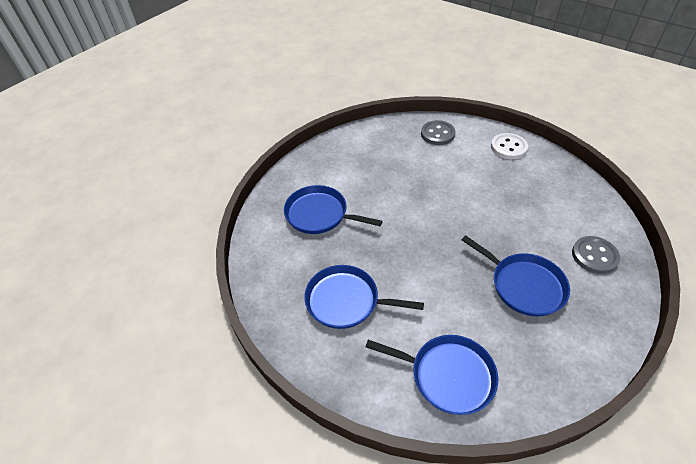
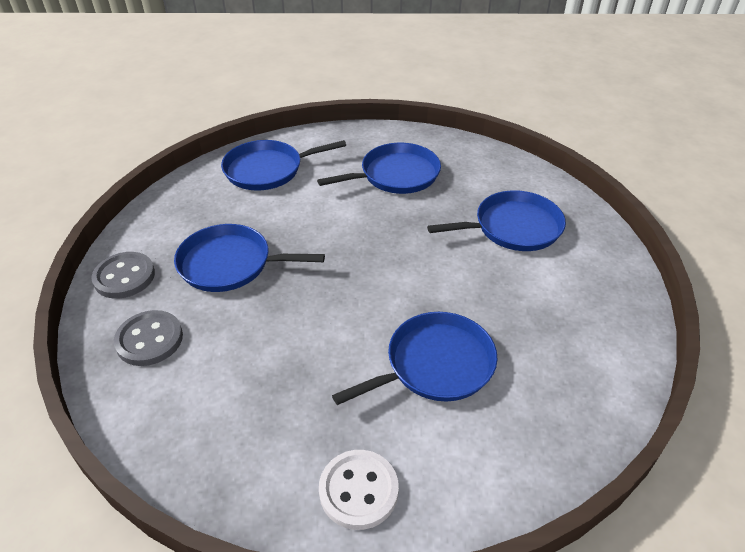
camera: 140 degrees right, 5 degrees down
grey button [421,120,455,145] -> grey button moved to [91,252,155,299]
none -> blue pan [332,312,498,405]

